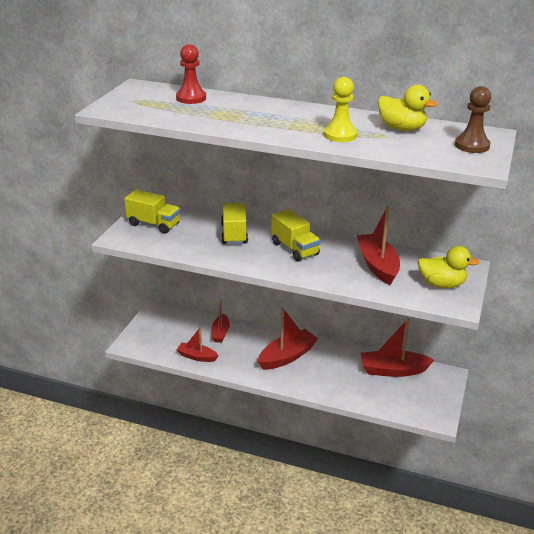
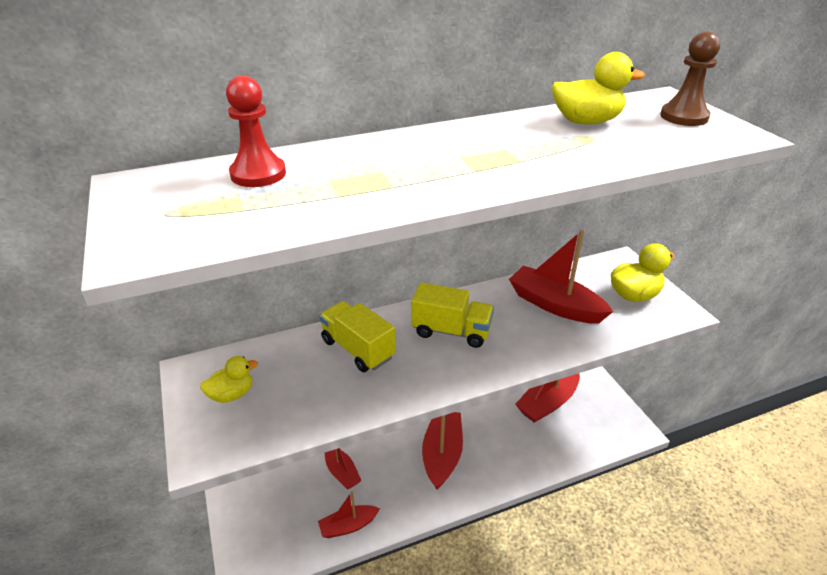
camera: 40 degrees left, 5 degrees up
yellow truck [124,189,180,234] -> yellow duck [200,356,258,403]
yellow pawn [324,77,357,142] -> none

